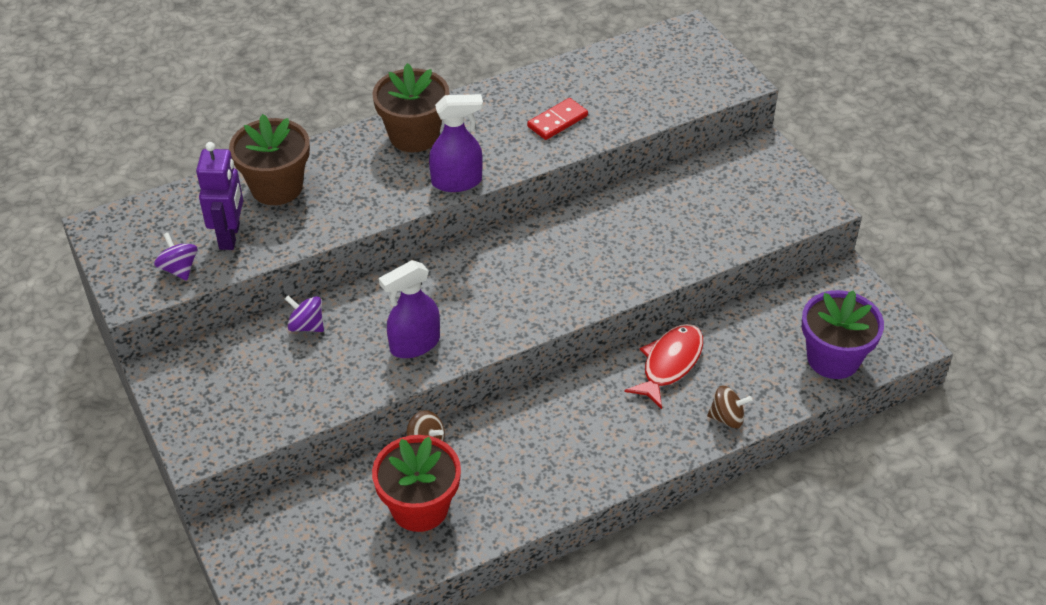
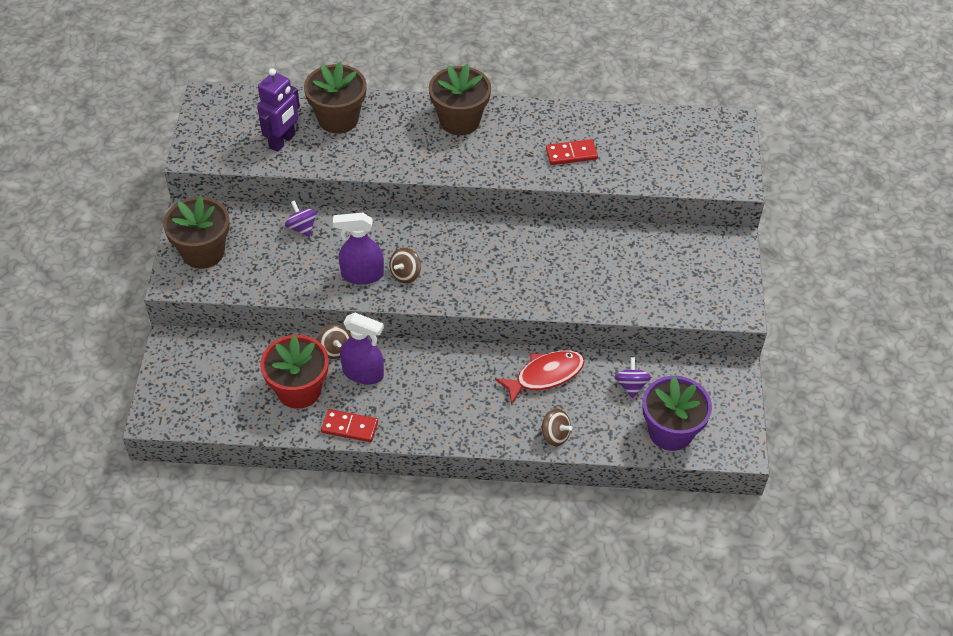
camera: 30 degrees right, 5 degrees up
purple spinning top [154,232,197,281] -> purple spinning top moved to [614,357,651,399]
purple spray bottle [429,94,483,192] -> purple spray bottle moved to [340,313,384,384]
none -> brown flower pot [163,196,230,269]
none -> red domino [321,409,378,442]
none -> brown spinning top [389,248,421,283]

